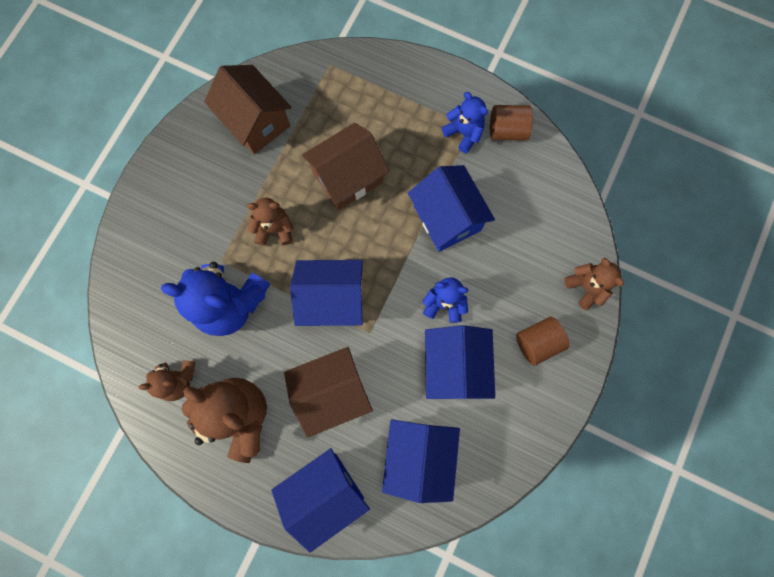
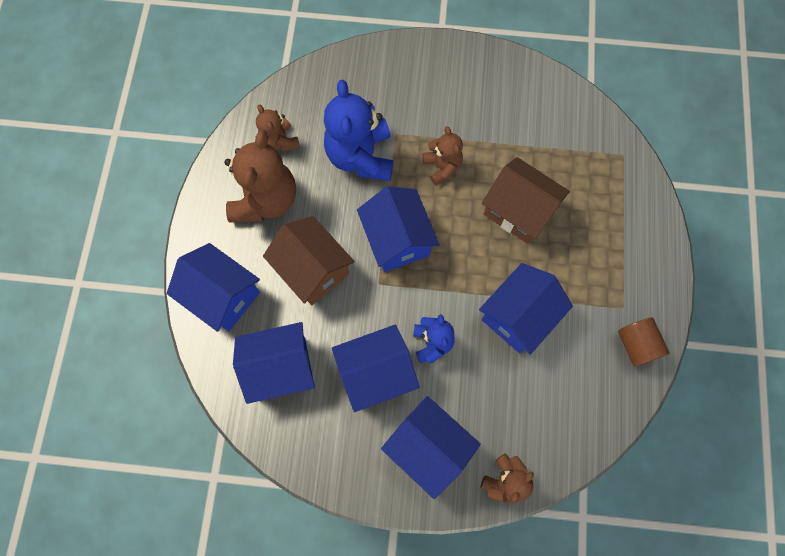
camera: 70 degrees right, 5 degrees down
brown house [204,65,292,154] -> none
blue teddy bear [442,92,488,153] -> none
brown cylinder [516,317,570,366] -> blue house [381,396,481,499]

